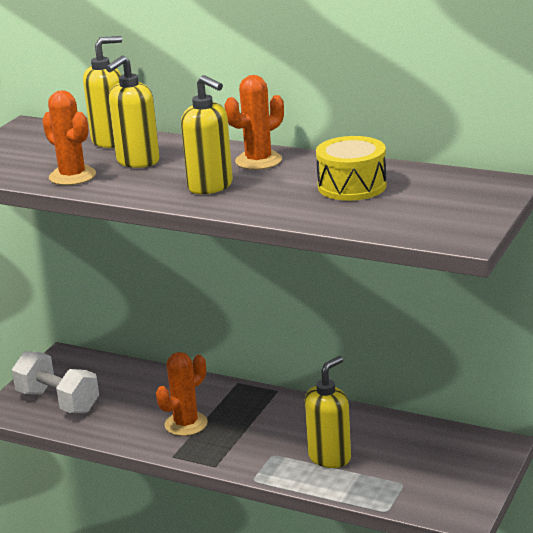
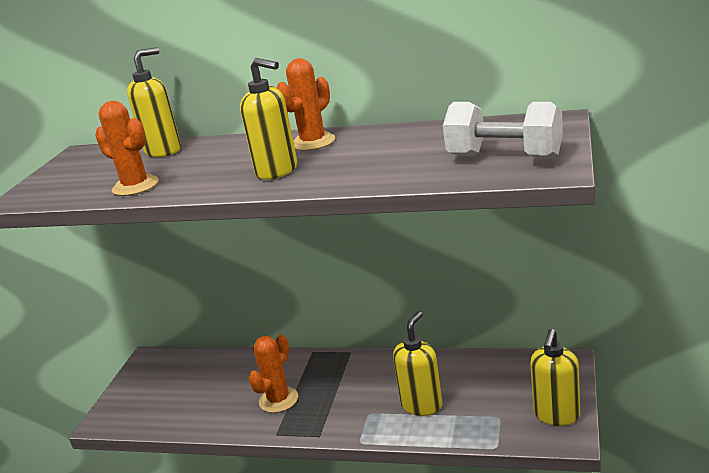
camera: 10 degrees left, 0 degrees up
white dumbbell [12,351,99,413] -> white dumbbell moved to [443,102,563,159]
yellow soap dispenser [106,55,160,168] -> yellow soap dispenser moved to [530,329,580,426]
yellow drum [316,136,387,201] -> none

